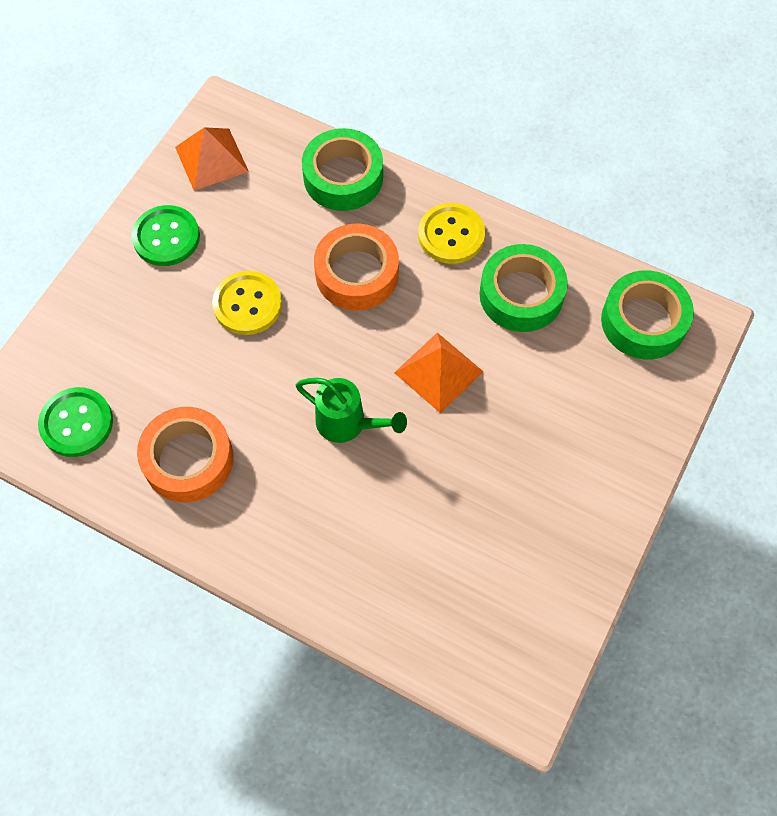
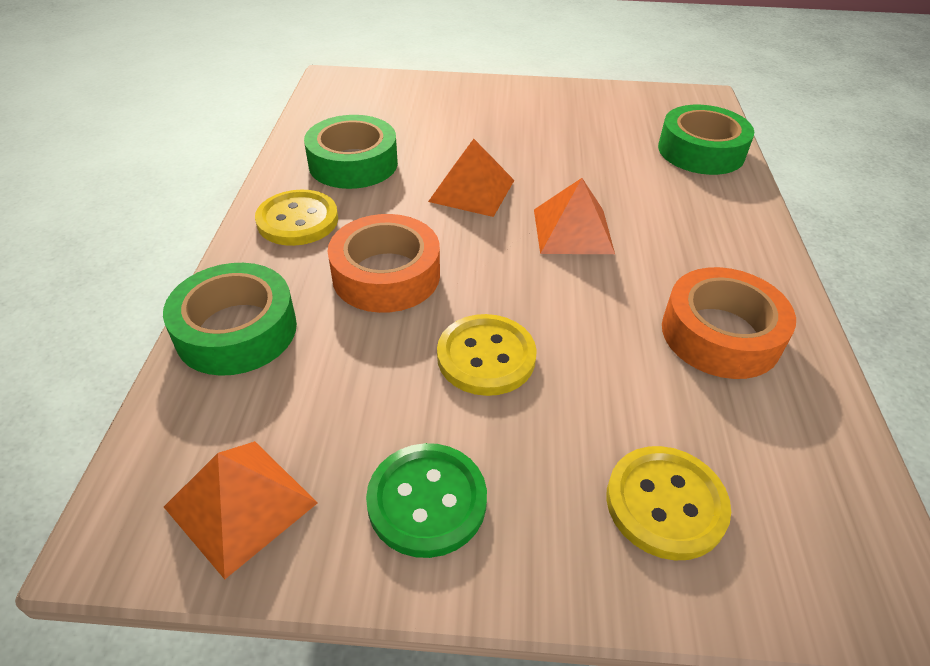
camera: 115 degrees left, 20 degrees down
green button [38,387,113,457] -> none
green watering can [296,378,407,443] -> orange pyramid [534,178,615,254]
green tape [601,270,694,360] -> green tape moved to [658,105,754,175]
none -> yellow button [606,446,731,561]

